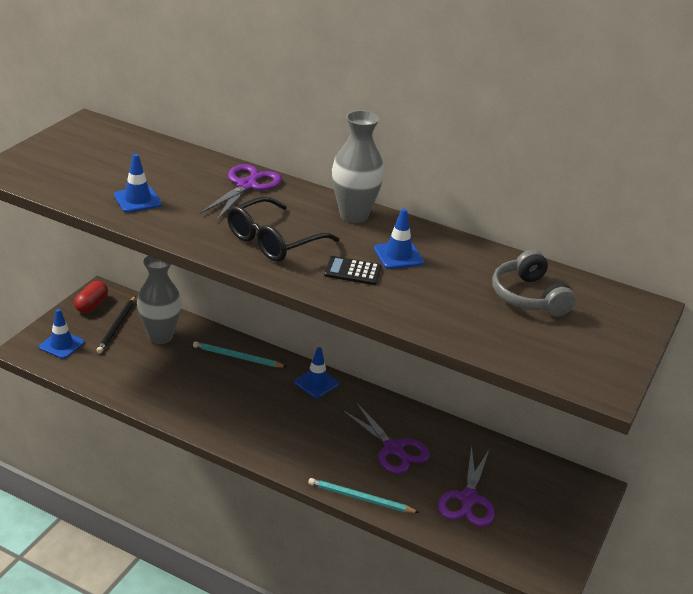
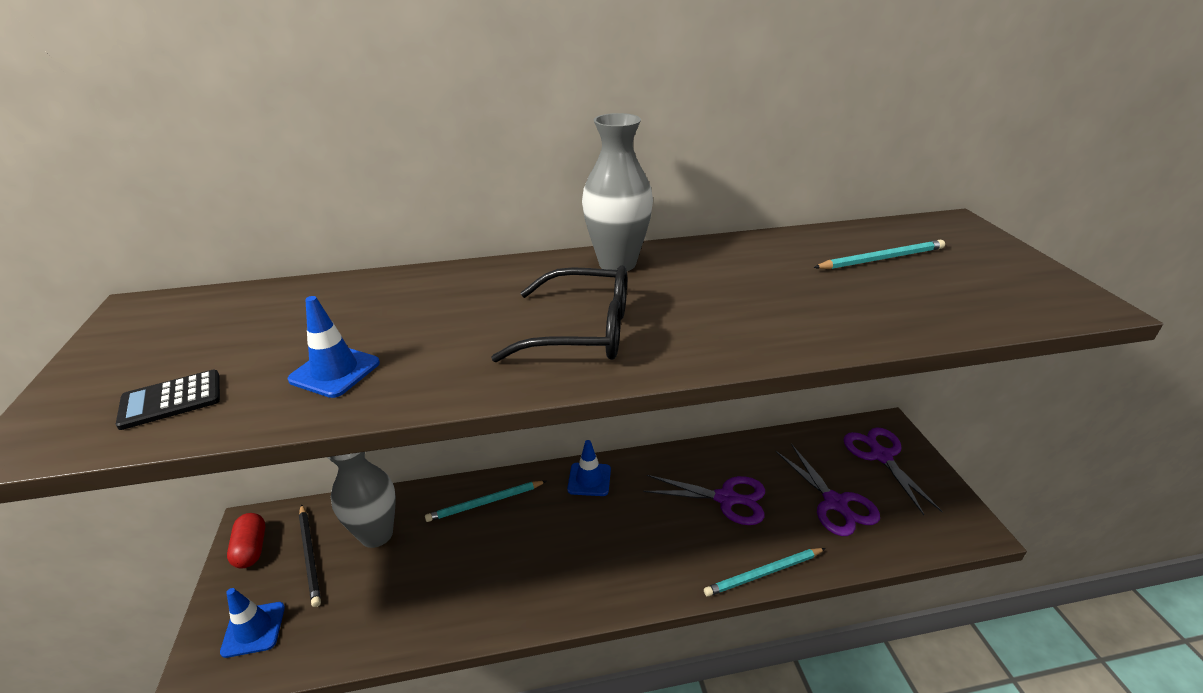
camera: 35 degrees left, 0 degrees up
purple scissors [200,164,282,220] -> purple scissors moved to [843,427,943,515]
black glasses [227,196,340,262] -> black glasses turned 90 degrees counterclockwise [491,265,627,362]
black calculator [324,256,382,285] -> black calculator moved to [116,370,220,430]
blue traffic cone [374,209,424,269] -> none
grey headphones [492,250,576,317] -> turquoise pencil [813,240,945,269]

